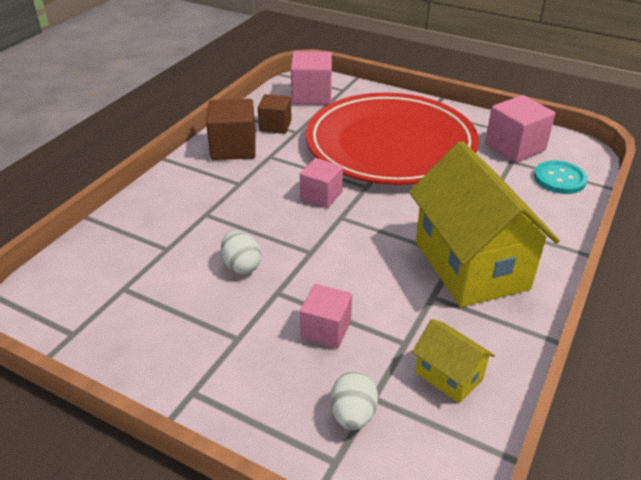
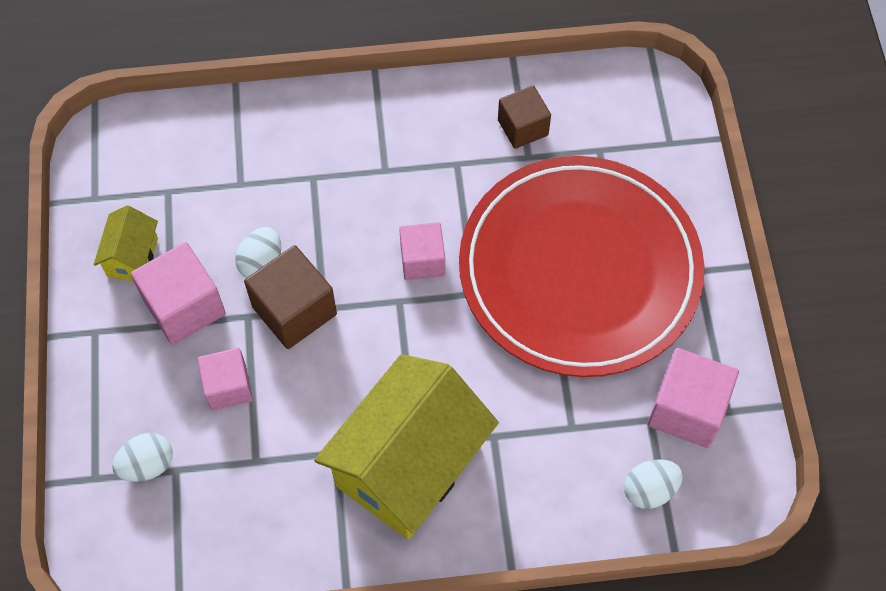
camera: 55 degrees right, 25 degrees up
brown cube [206,99,256,160] -> brown cube moved to [244,245,337,349]
pink cube [291,51,332,105] -> pink cube moved to [131,242,226,345]
yellow house [412,319,495,403] -> yellow house moved to [94,205,158,281]
turquoise button [534,160,588,194] -> white egg [624,459,683,509]

